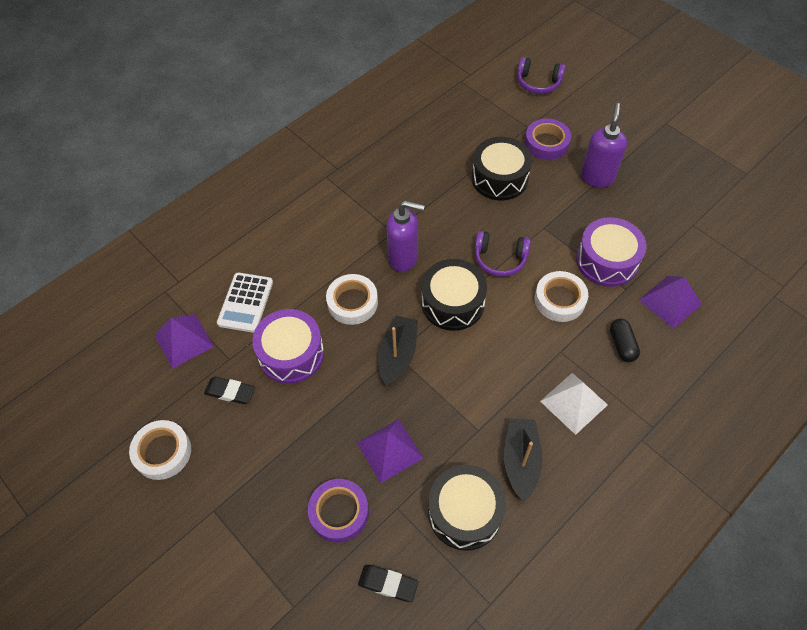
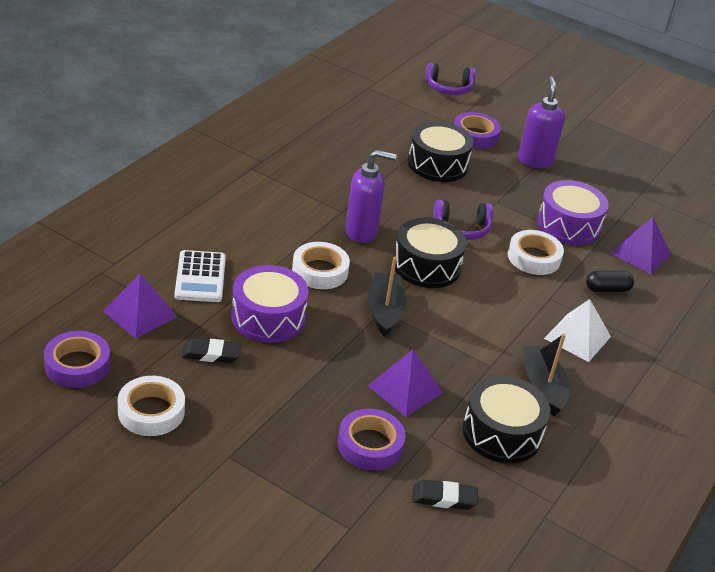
camera: 20 degrees left, 20 degrees down
black capsule [610,318,640,362] -> black capsule turned 75 degrees counterclockwise [586,271,634,292]
none -> purple tape [44,331,110,388]

